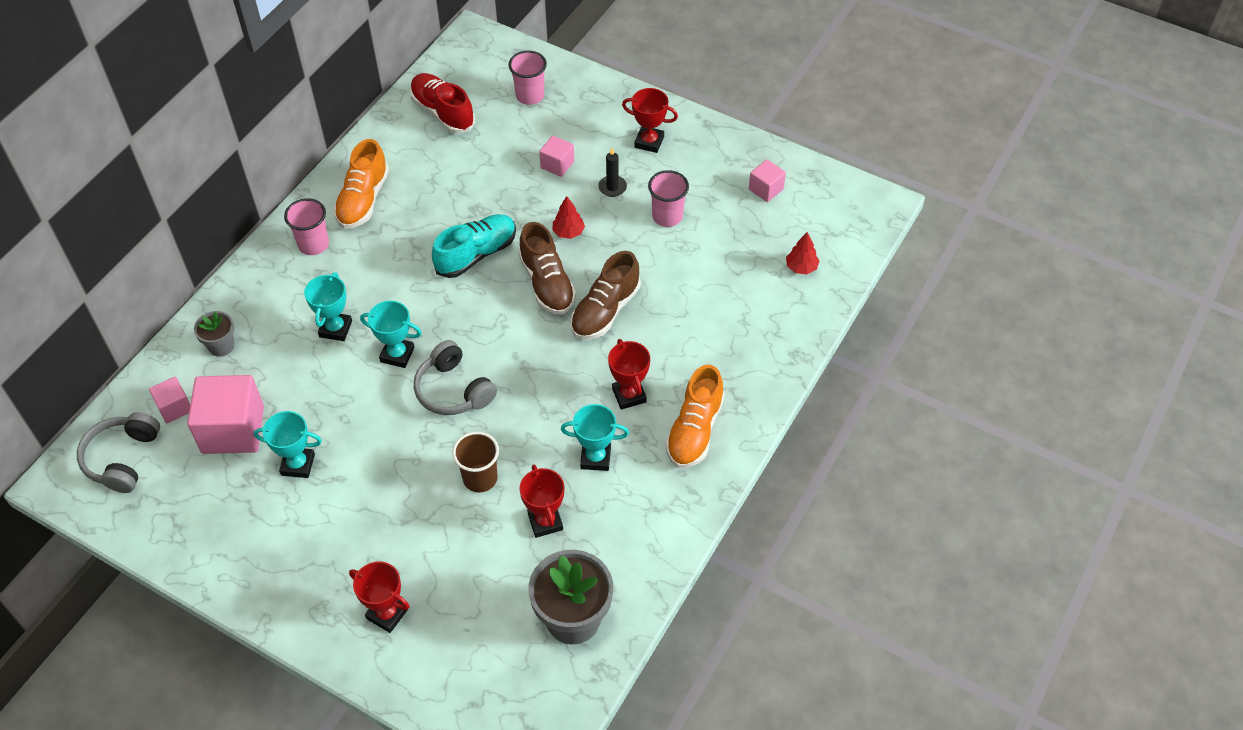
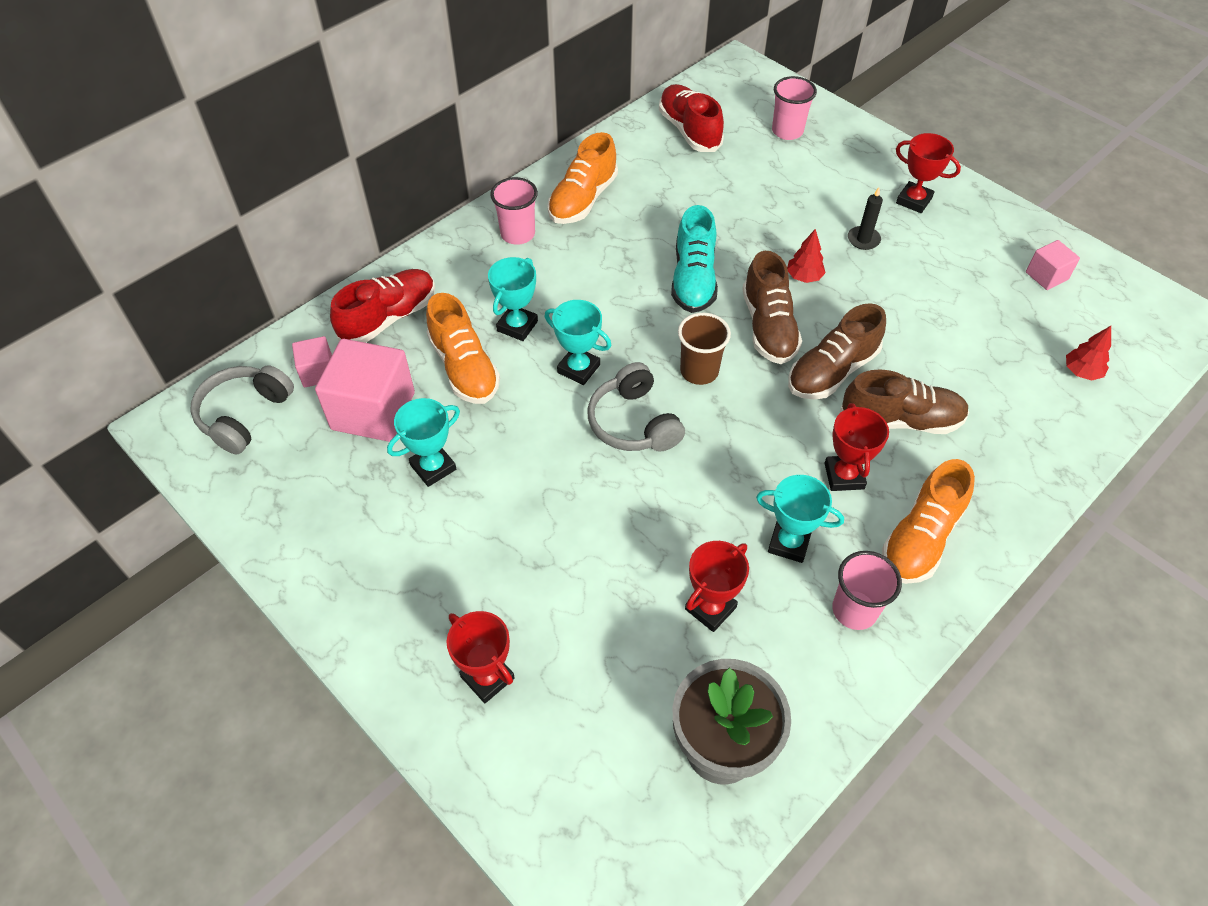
camera: 15 degrees right, 0 degrees up
grey flower pot [194,311,234,357] -> red shoe [330,269,435,343]
turquoise trophy [254,411,322,478] -> turquoise trophy turned 60 degrees counterclockwise [387,398,460,487]
turquoise shoe [432,214,516,278] -> turquoise shoe turned 120 degrees clockwise [671,205,718,313]
brown cup [452,431,499,492] -> brown cup moved to [678,313,731,385]
red trophy [520,465,564,538] -> red trophy turned 45 degrees clockwise [685,541,749,632]
pink cube [539,136,574,177] -> none
pink cup [648,170,689,227] -> pink cup moved to [832,551,902,630]
none -> orange shoe [426,293,500,404]
none -> brown shoe [840,369,969,434]

